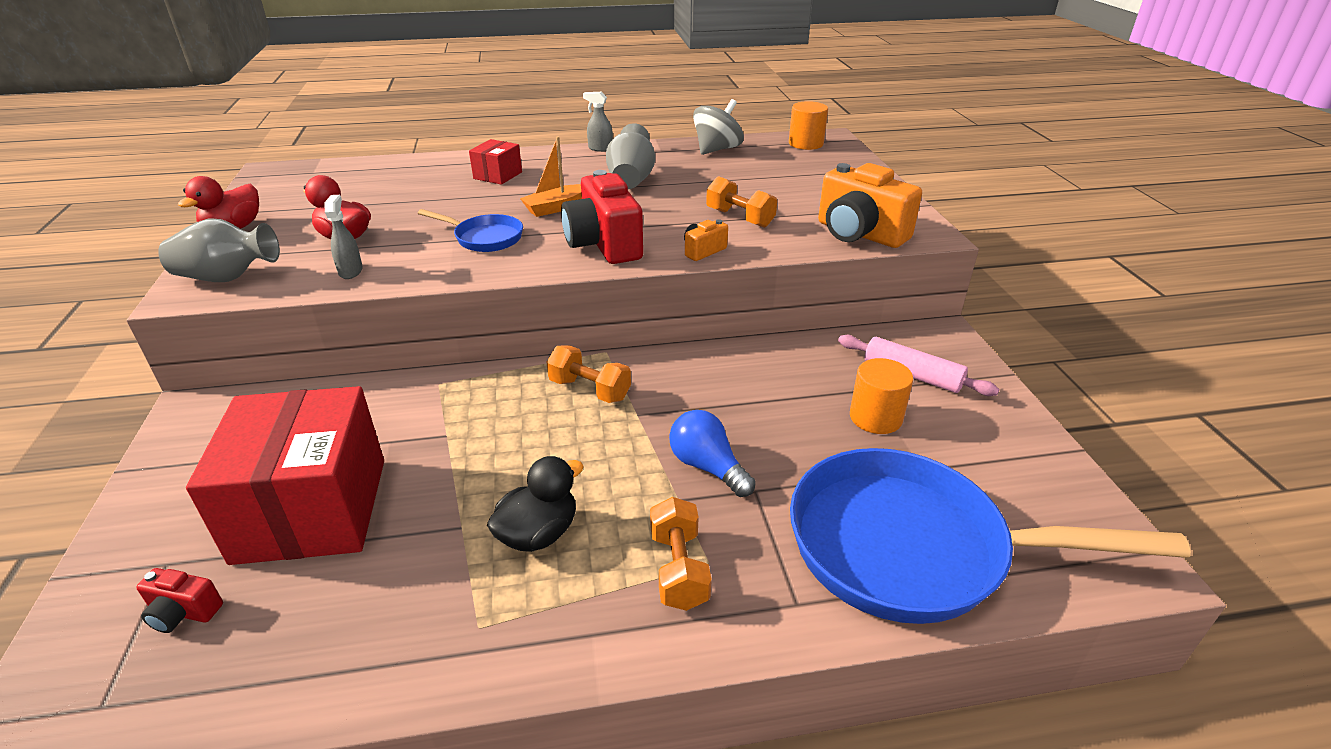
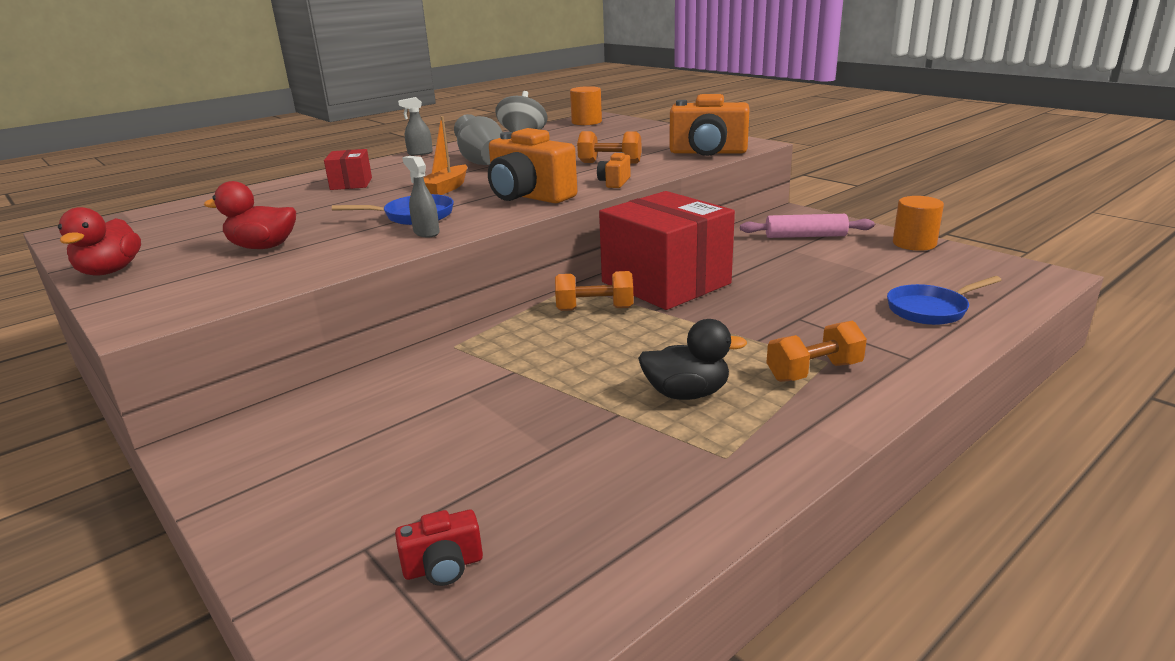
camera: 30 degrees left, 10 degrees down
grey vase [158,218,280,282] -> none
red box [186,386,384,565] -> red box moved to [599,191,735,310]
grey spray bottle [324,195,363,279] -> grey spray bottle moved to [402,156,439,237]
black duck [487,456,584,552] -> black duck turned 75 degrees clockwise [638,319,747,400]
red camera [561,170,643,264] -> orange camera [488,128,577,203]
orange dumbbell [650,497,712,611] -> orange dumbbell turned 75 degrees counterclockwise [766,320,867,382]
blue light bulb [669,410,756,497] -> none
blue pan [790,448,1191,624] -> blue pan [887,276,1001,325], size x0.45
orange cylinder [850,358,913,434] -> orange cylinder moved to [893,196,944,251]

